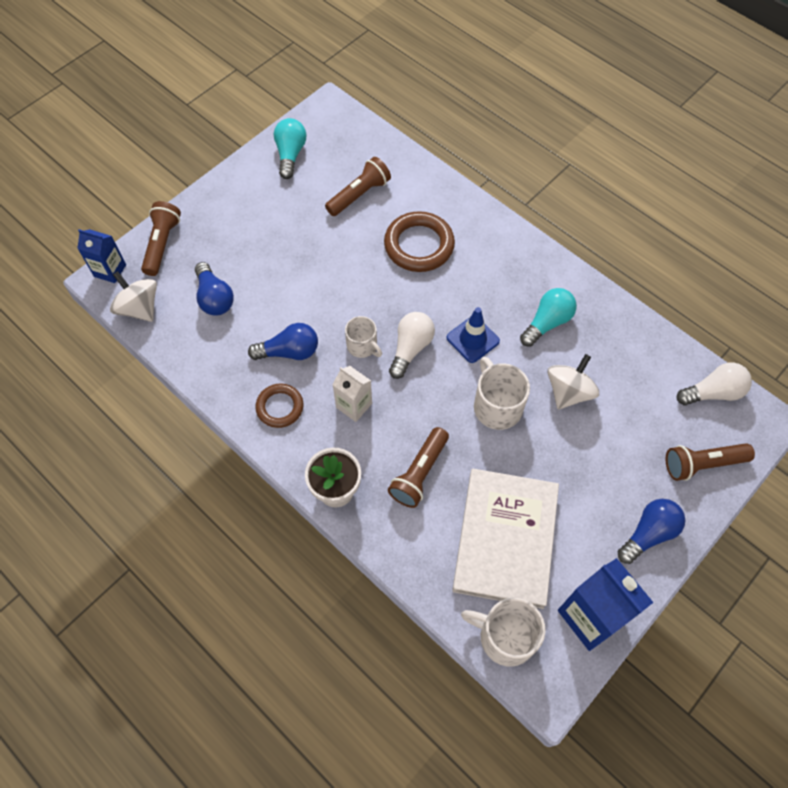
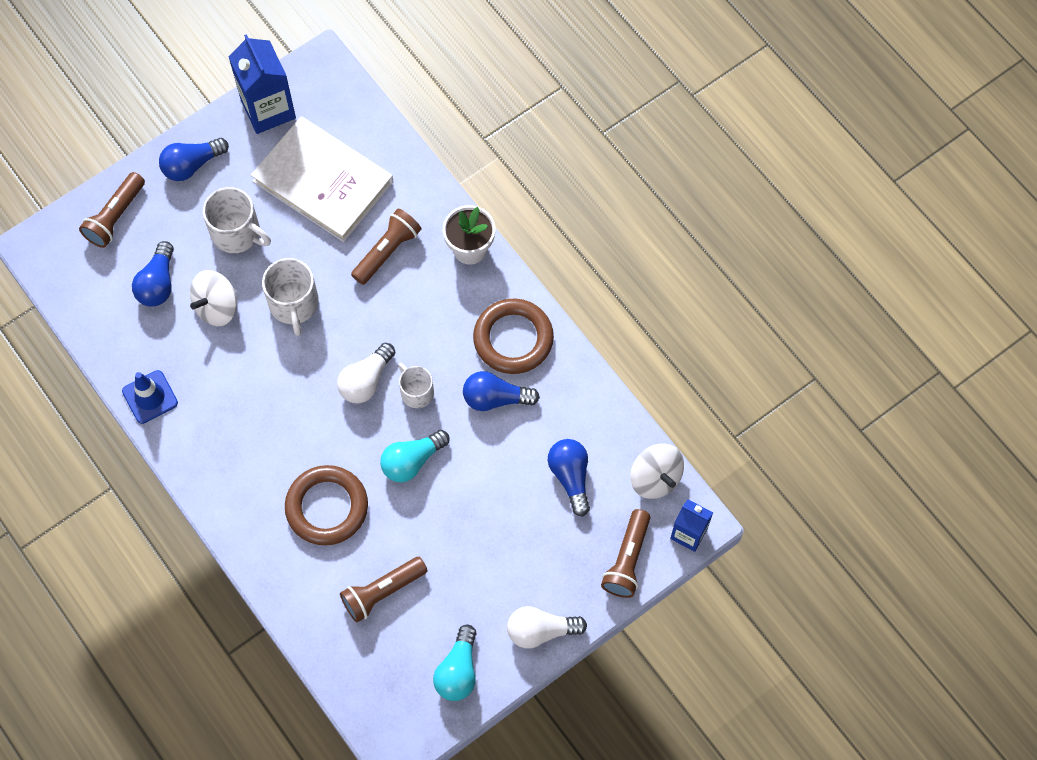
camera: 170 degrees left, 5 degrees up
brown ring [255,384,303,428] -> brown ring [473,299,554,374], size x1.63
white carton [332,366,372,422] -> none
blue traffic cone [446,307,500,363] -> blue traffic cone moved to [122,370,178,424]
white book [452,469,559,609] -> white book turned 75 degrees counterclockwise [251,116,393,242]
white mug [461,598,546,667] -> white mug moved to [203,187,271,253]
turquoise light bulb [520,288,577,347] -> turquoise light bulb moved to [380,430,450,482]
brown flashlight [666,443,755,481] -> brown flashlight turned 120 degrees clockwise [79,172,145,248]
white light bulb [677,362,752,405] -> white light bulb moved to [507,606,587,649]
none -> blue light bulb [132,241,174,307]

